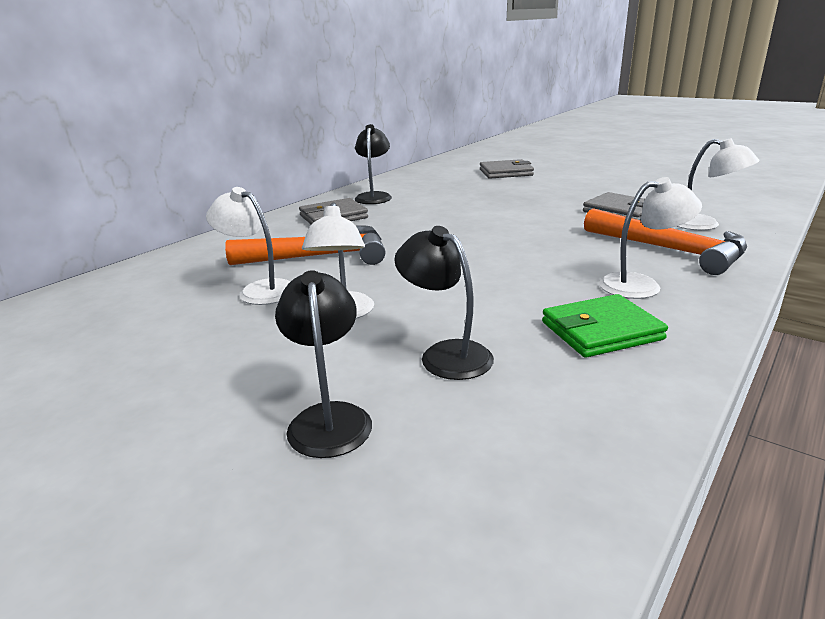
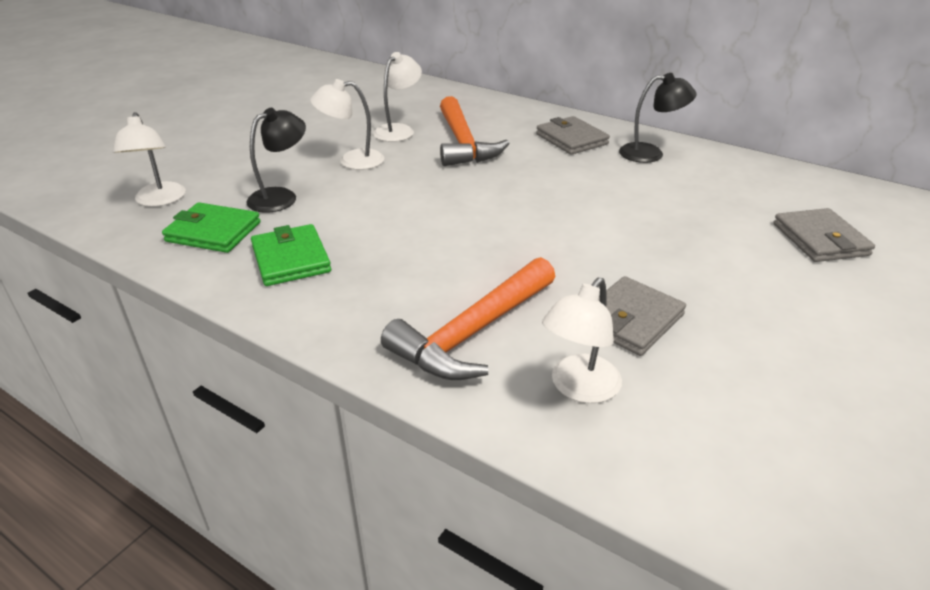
camera: 85 degrees right, 10 degrees up
black lamp [275,270,372,458] -> none
white lamp [599,177,702,299] -> white lamp moved to [113,112,186,207]
none -> green wallet [162,202,261,253]

